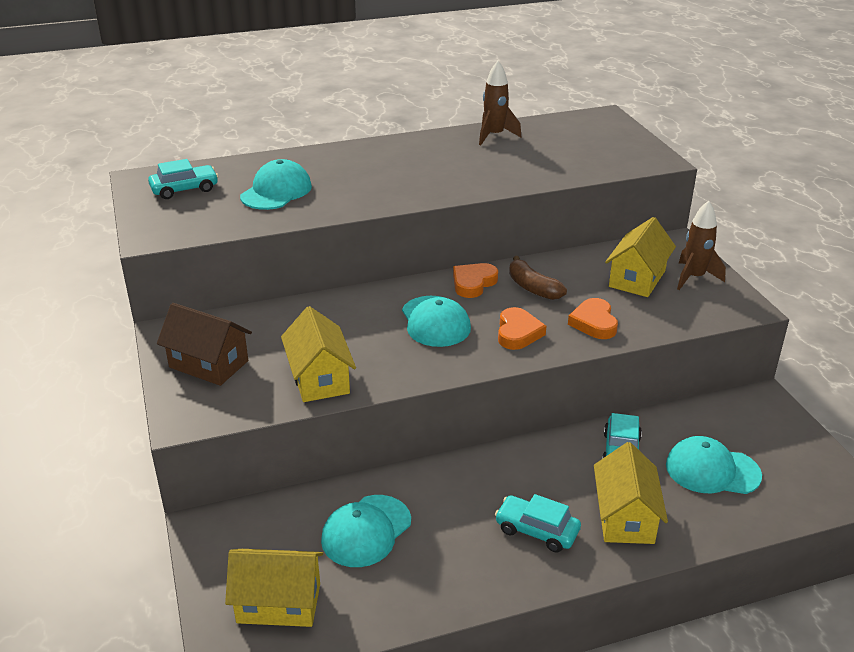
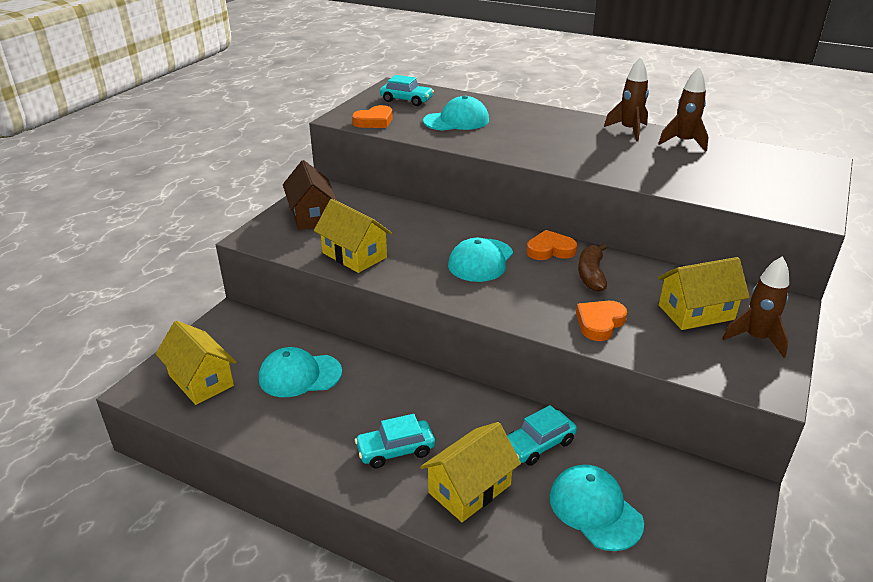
camera: 45 degrees right, 0 degrees up
yellow house [281,306,356,402] -> yellow house turned 75 degrees counterclockwise [314,199,392,273]
turquoise car [495,494,581,553] -> turquoise car turned 90 degrees counterclockwise [355,414,435,469]
orange heart [498,307,546,350] -> orange heart moved to [352,105,393,128]
none -> brown rocket [604,57,649,141]

